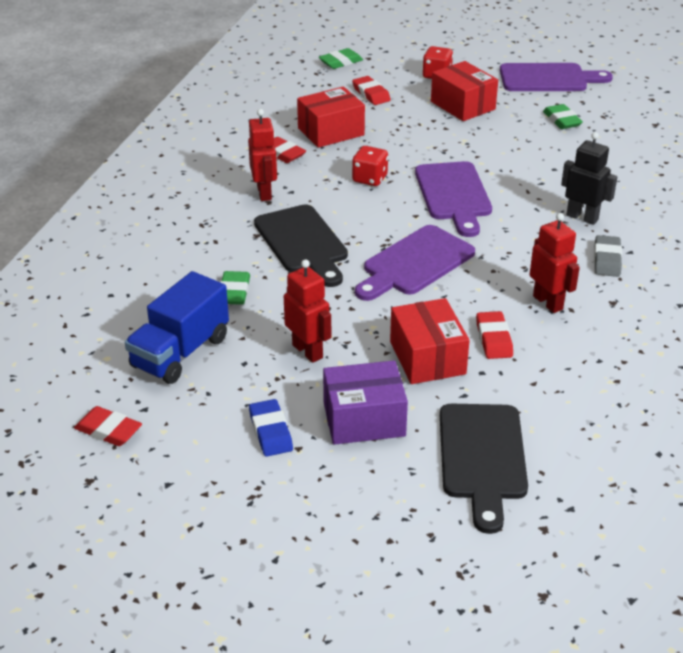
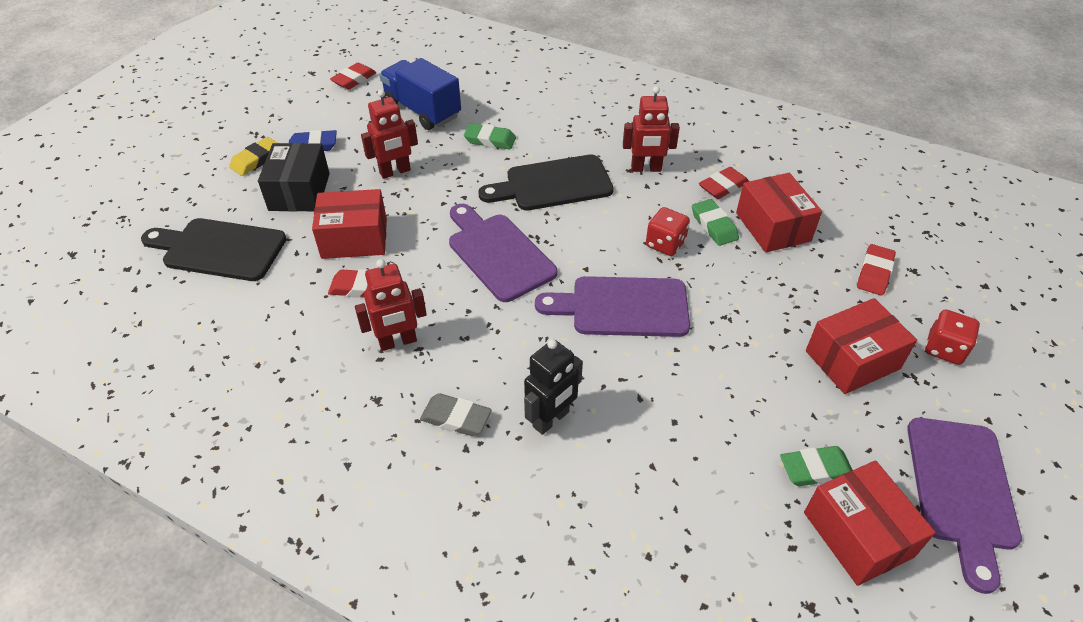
camera: 100 degrees right, 10 degrees up
green eraser [319,48,363,69] -> green eraser moved to [692,199,739,246]
purple box [323,360,408,445] -> black box [258,143,330,211]
red eraser [352,76,391,105] -> red eraser turned 45 degrees counterclockwise [857,244,896,296]
none -> yellow eraser [229,137,277,176]
none -> red box [804,460,936,586]

